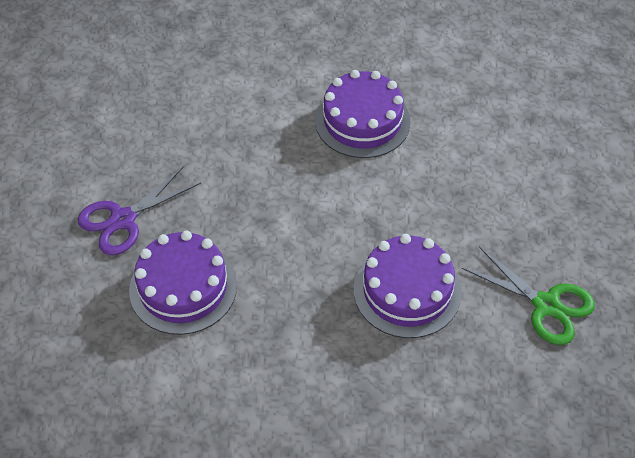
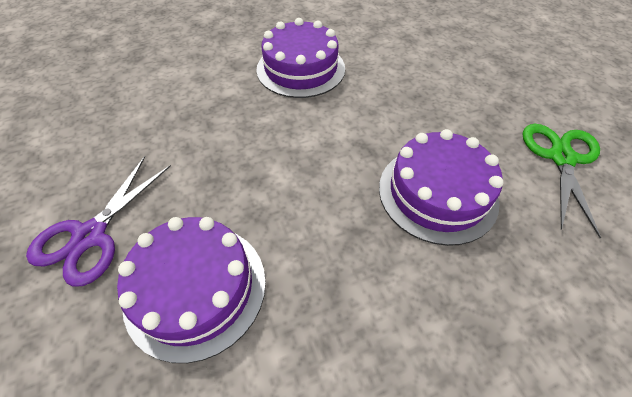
camera: 25 degrees left, 0 degrees up
green scissors [462,246,595,345] -> green scissors turned 90 degrees counterclockwise [523,124,601,238]

